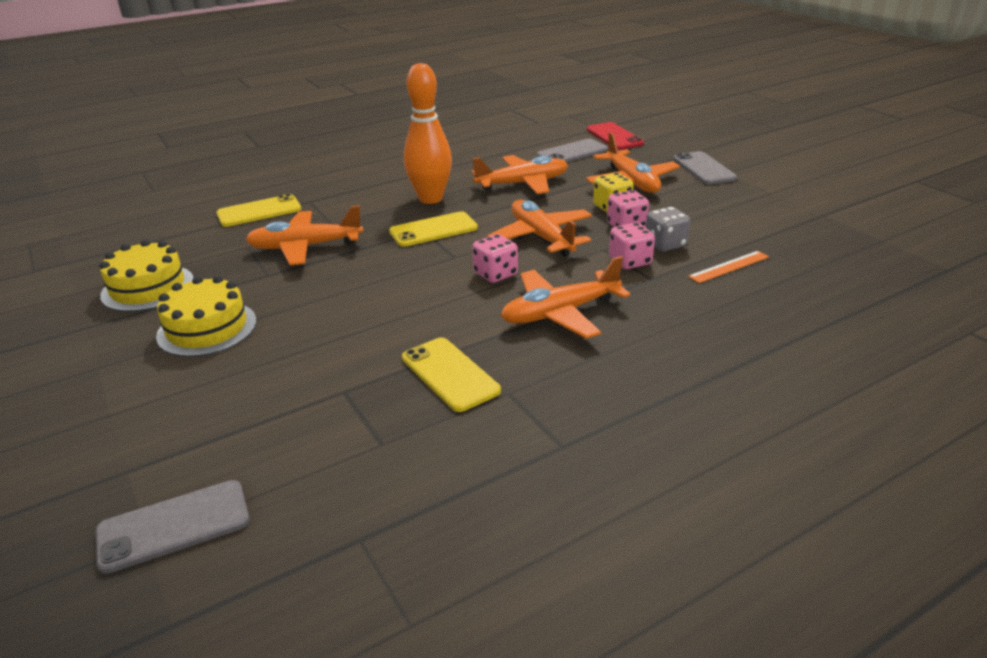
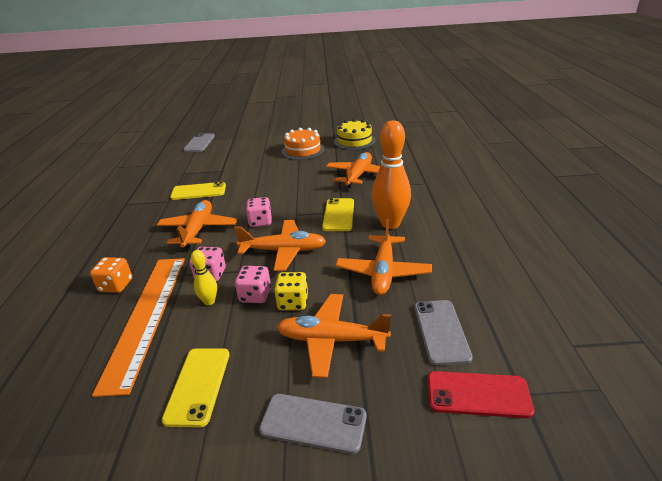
camera: 120 degrees right, 0 degrees up
yellow cake [156,276,257,357] -> orange cake [282,128,325,160]
yellow phone [217,194,301,227] -> yellow phone moved to [162,348,229,427]
grey dice [646,207,690,252] -> yellow bowling pin [191,250,217,305]
orange ruler [688,251,769,283] -> orange ruler [92,258,185,397], size x2.40
none -> orange dice [90,257,132,293]

